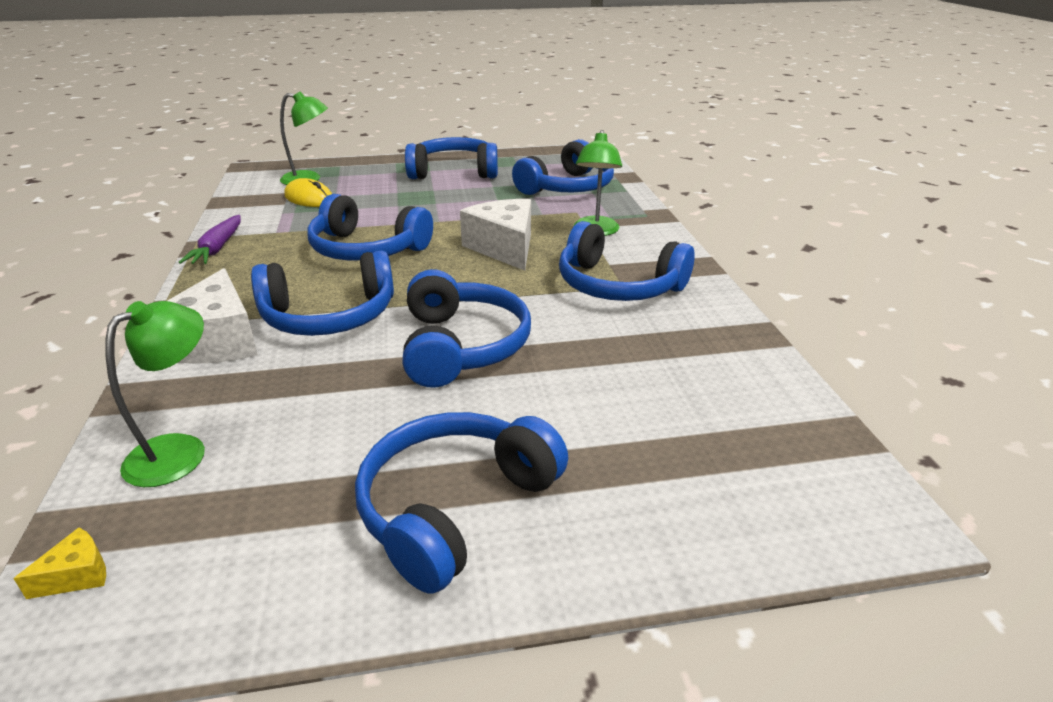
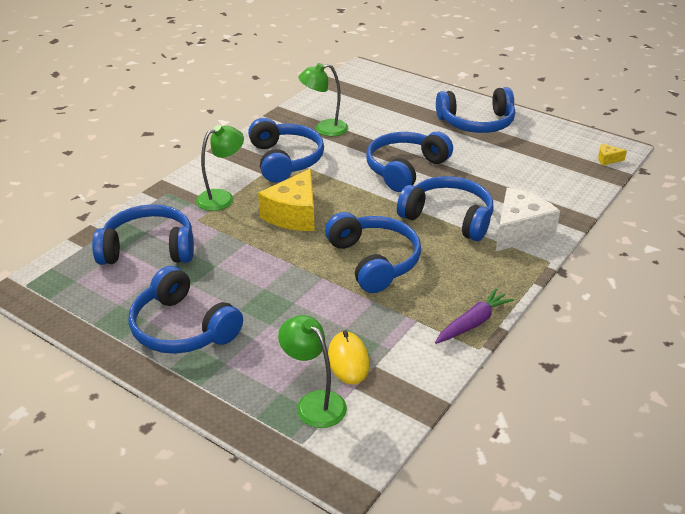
camera: 135 degrees left, 5 degrees up
green lamp [106,301,205,487] -> green lamp moved to [298,63,348,136]
white cheese [460,199,531,271] -> yellow cheese [258,169,315,231]

